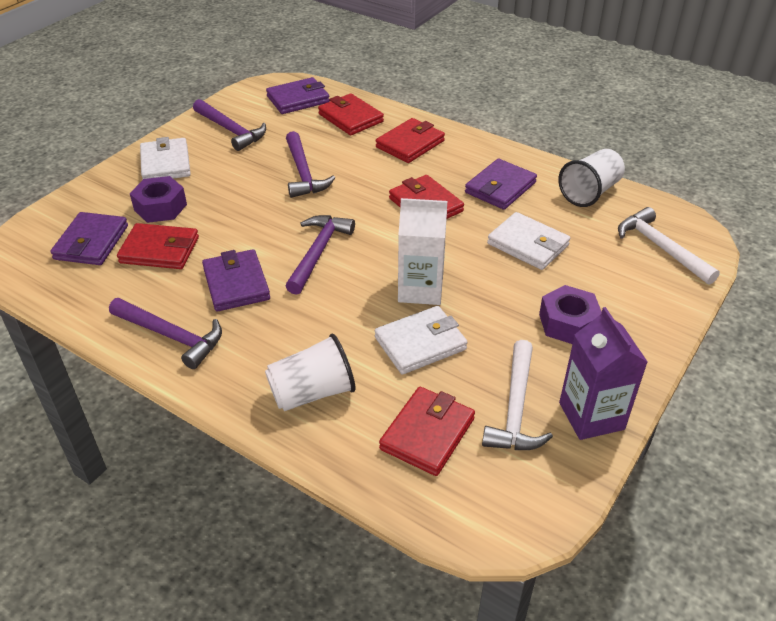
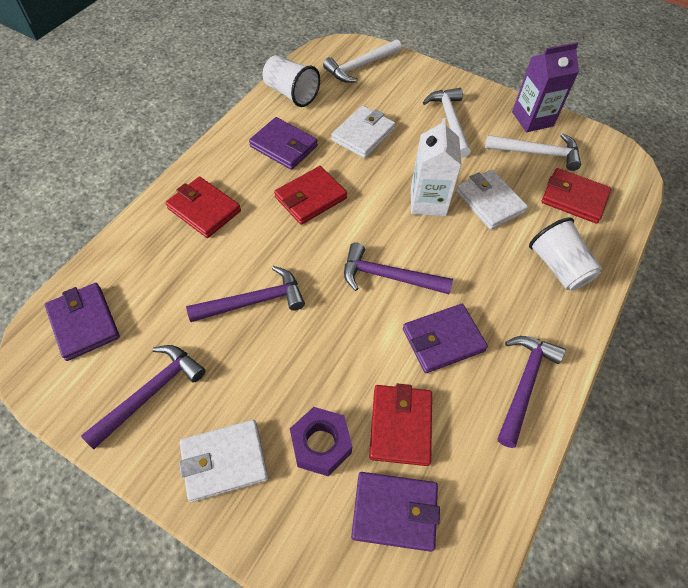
camera: 95 degrees left, 15 degrees up
red wallet [318,93,384,135] -> none
purple nut [539,285,602,344] -> white hammer [423,88,471,158]

